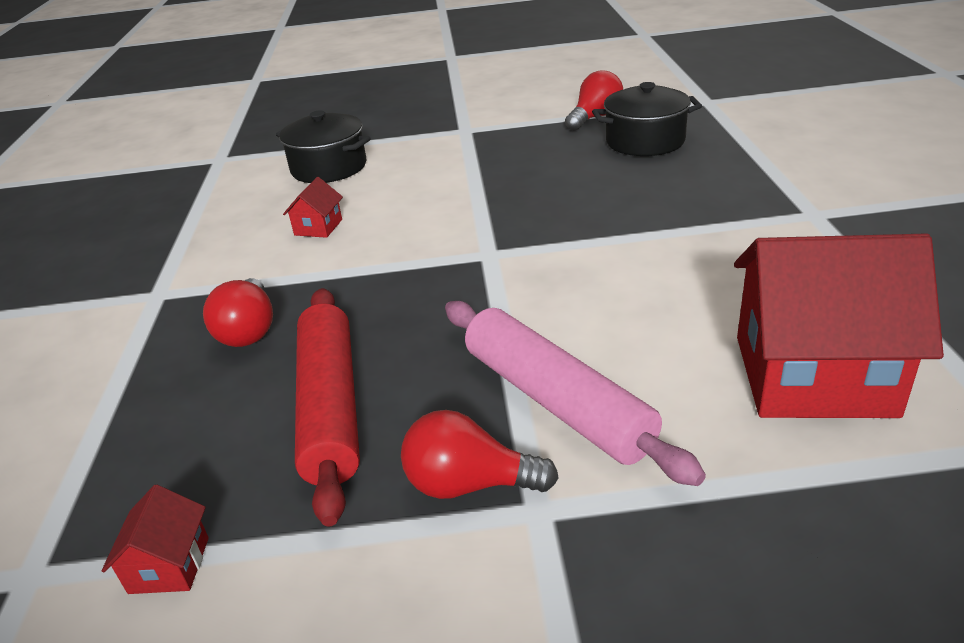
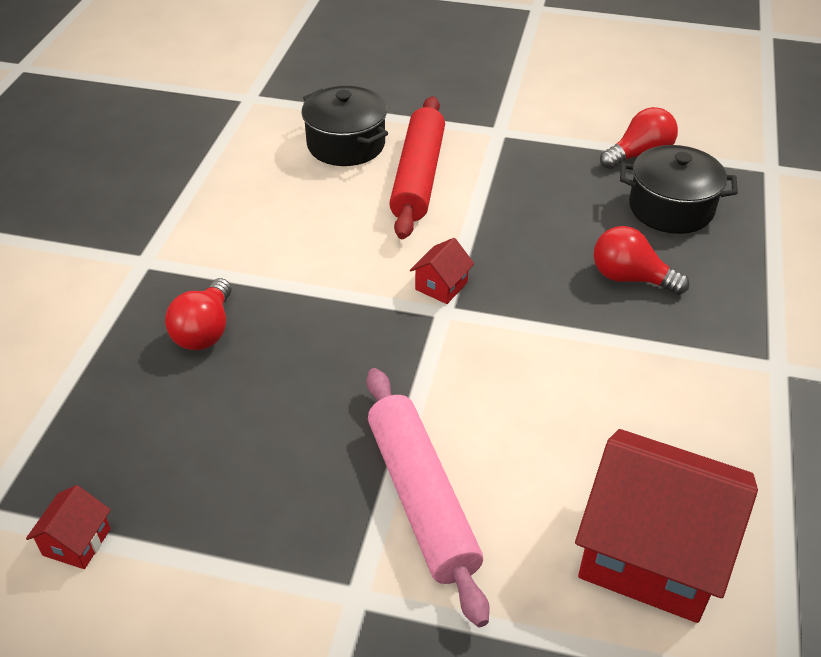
camera: 15 degrees right, 10 degrees up
red house [283,177,343,238] -> red house moved to [410,238,474,304]
red rolling pin [295,288,360,527] -> red rolling pin moved to [389,96,445,239]
red light bulb [401,410,559,499] -> red light bulb moved to [594,226,689,295]

